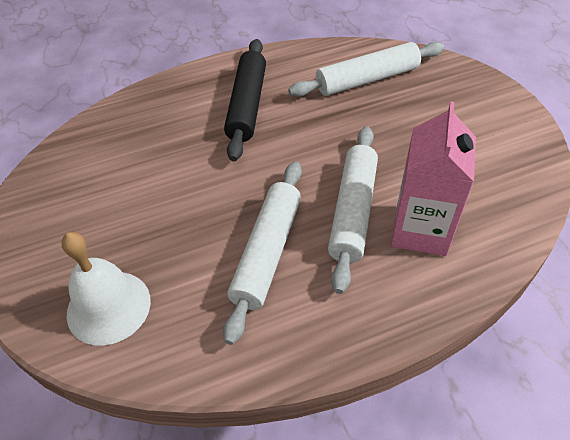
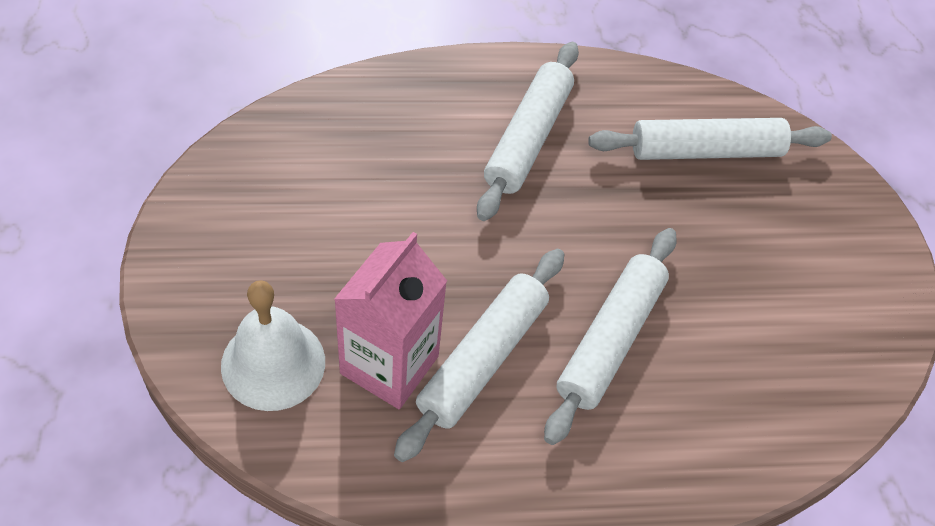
camera: 10 degrees right, 5 degrees up
black rolling pin [224,39,266,161] -> white rolling pin [477,42,579,221]
pink carton [391,102,476,256] -> pink carton moved to [334,232,447,409]

